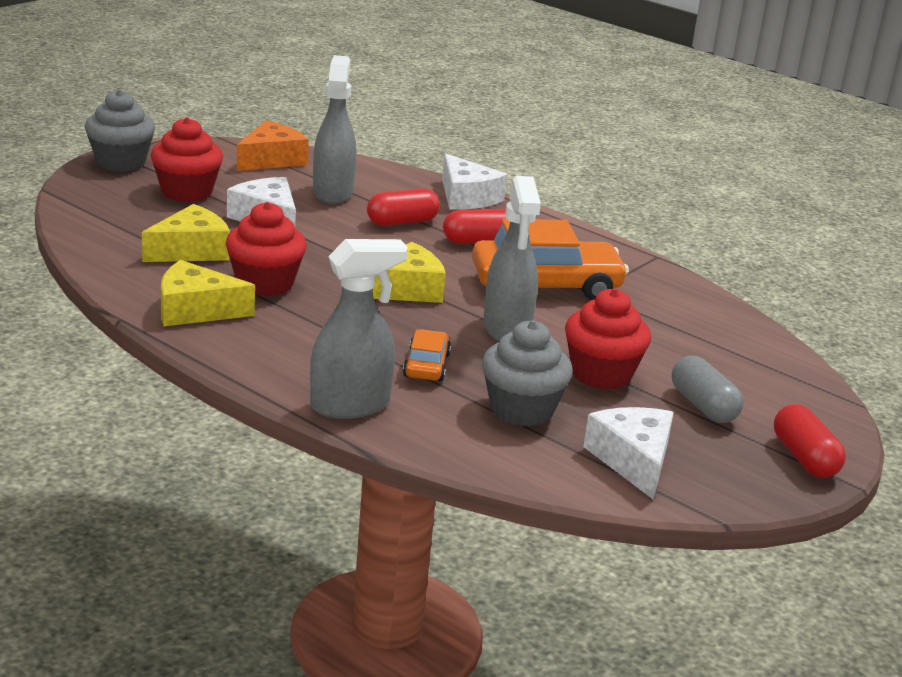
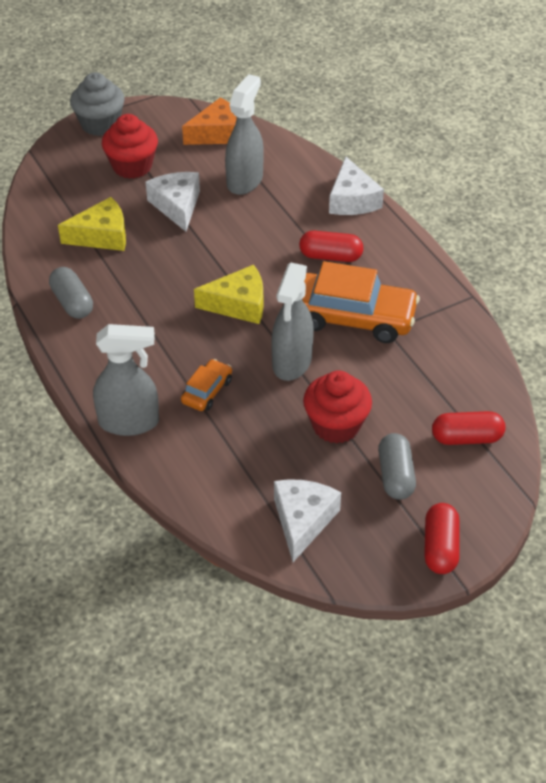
camera: 25 degrees right, 20 degrees up
yellow cheese [161,260,255,326] -> grey capsule [49,267,93,319]
red cupcake [225,202,307,297] -> none
red capsule [367,188,440,226] -> red capsule moved to [432,411,506,445]
grey cupcake [482,320,573,427] -> none

